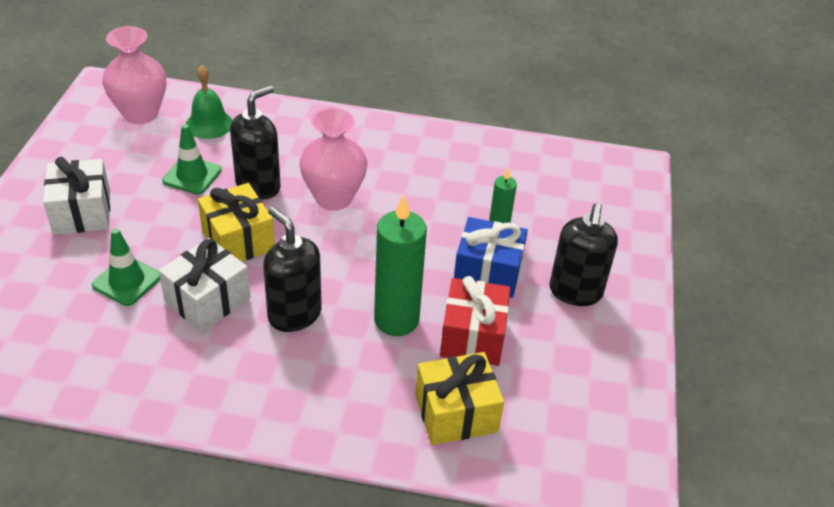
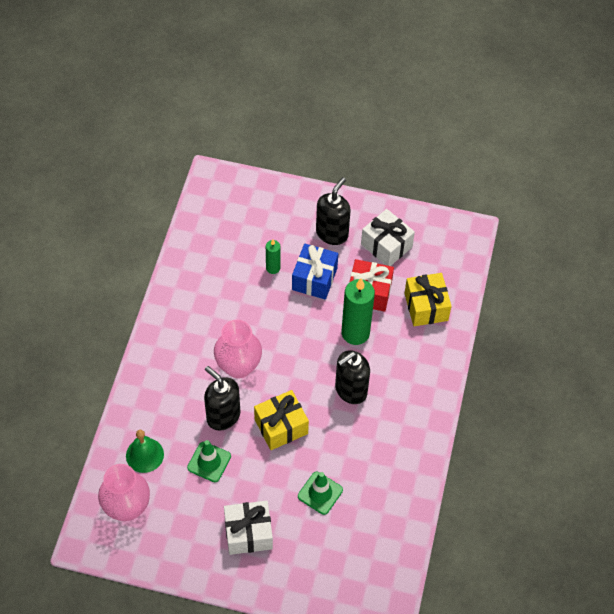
camera: 85 degrees left, 15 degrees up
white gift [158,238,251,332] -> white gift moved to [361,209,415,266]
black soap dispenser [550,203,618,306] -> black soap dispenser turned 75 degrees counterclockwise [316,177,351,245]

